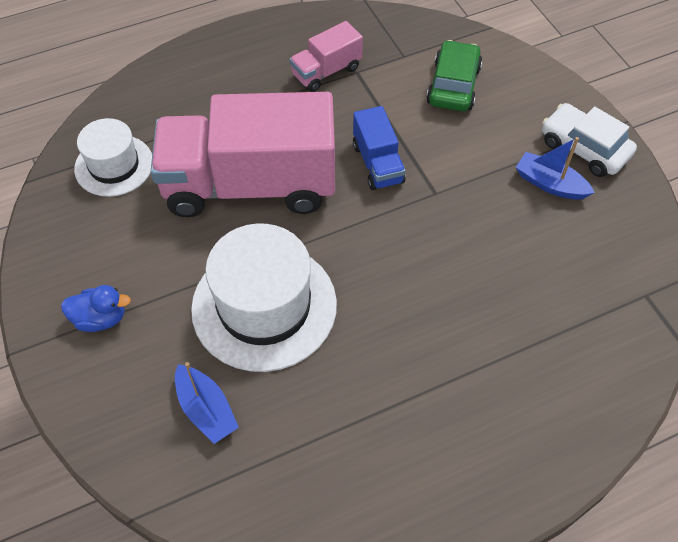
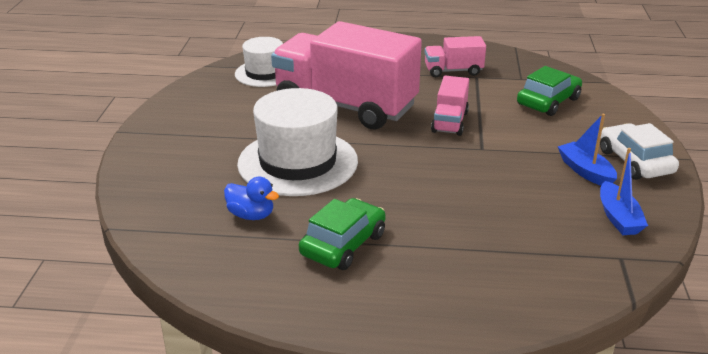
camera: 30 degrees right, 25 degrees down
blue duck [61,285,131,332] -> blue duck moved to [224,177,279,220]
blue boat [175,362,239,444] -> blue boat moved to [600,148,648,235]
blue truck [353,106,406,190] -> pink truck [431,76,469,136]
none -> green car [299,198,386,270]

